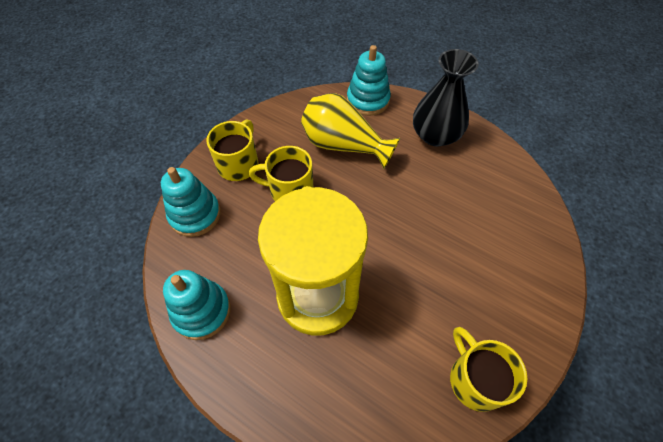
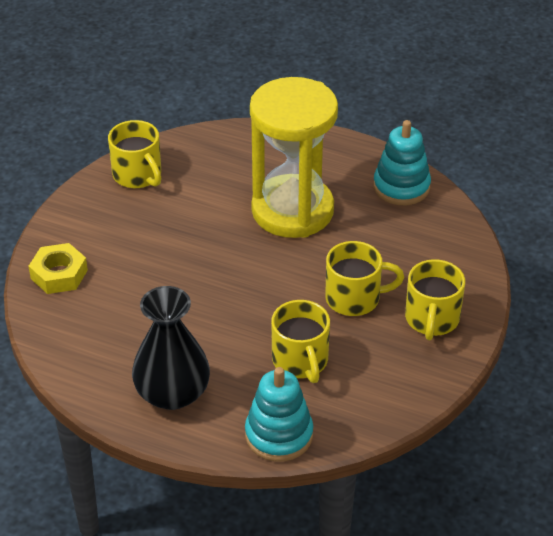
camera: 170 degrees right, 15 degrees down
turquoise stacking toy [161,167,221,237] -> none
yellow vase [301,93,400,169] -> yellow mug [271,300,330,383]
none -> yellow nut [29,243,88,294]

